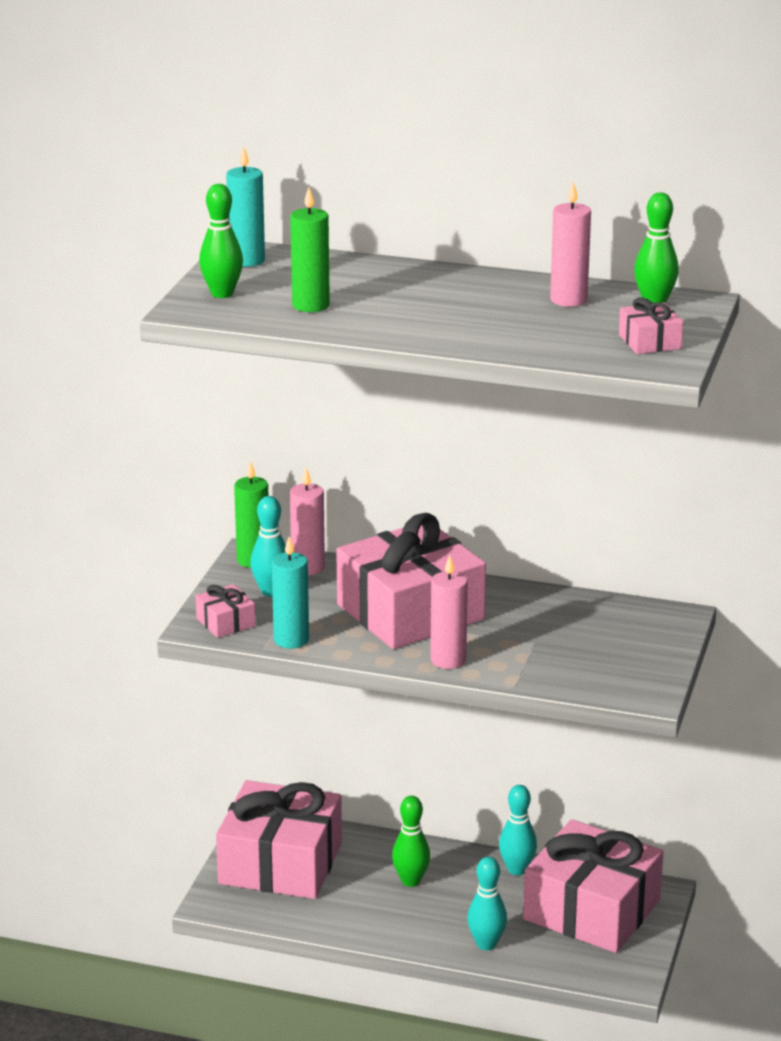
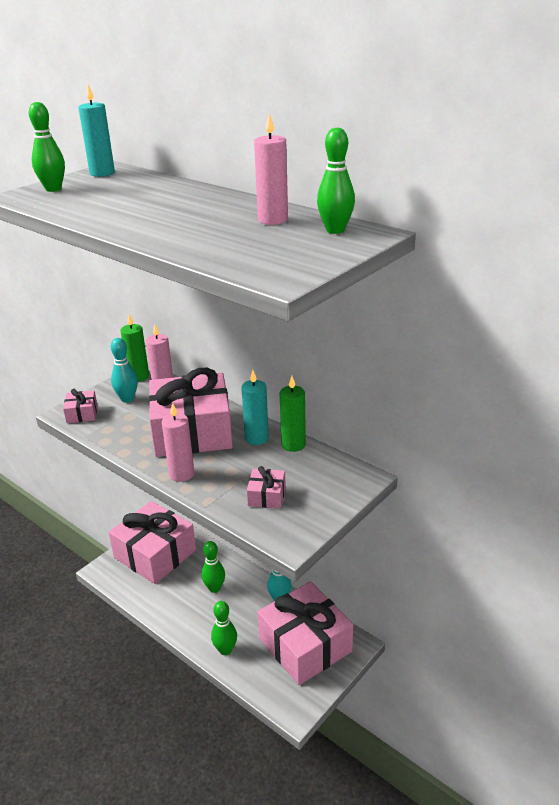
camera: 25 degrees right, 5 degrees up
turquoise candle [272,537,309,649] -> turquoise candle moved to [241,370,269,445]
green candle [290,187,330,312] -> green candle moved to [280,376,306,452]
turquoise bowling pin [467,857,507,950] -> green bowling pin [211,601,237,655]
pink gift [619,297,683,354] -> pink gift moved to [247,466,286,509]

